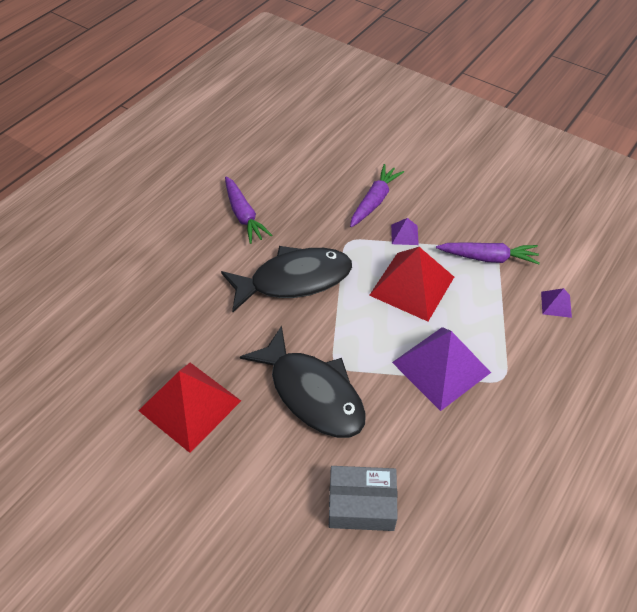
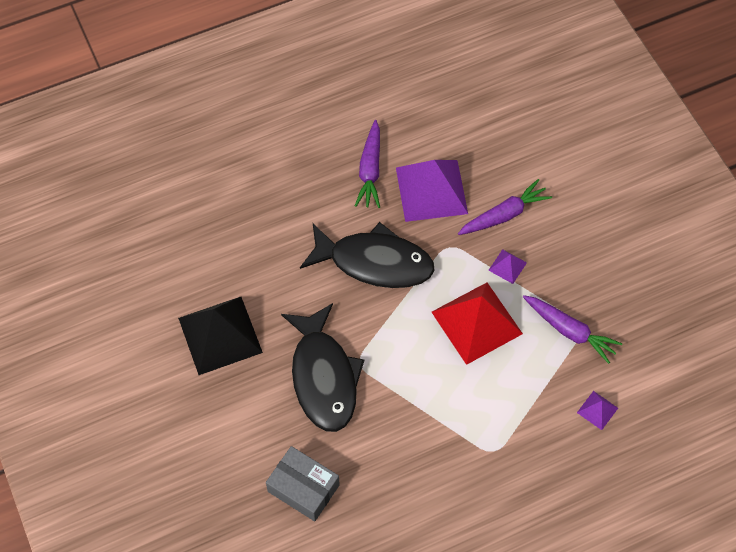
camera: 30 degrees right, 10 degrees up
red pyramid [138,363,241,453] -> black pyramid [178,297,263,375]
purple pyramid [392,327,491,411] -> purple pyramid moved to [396,160,468,222]

